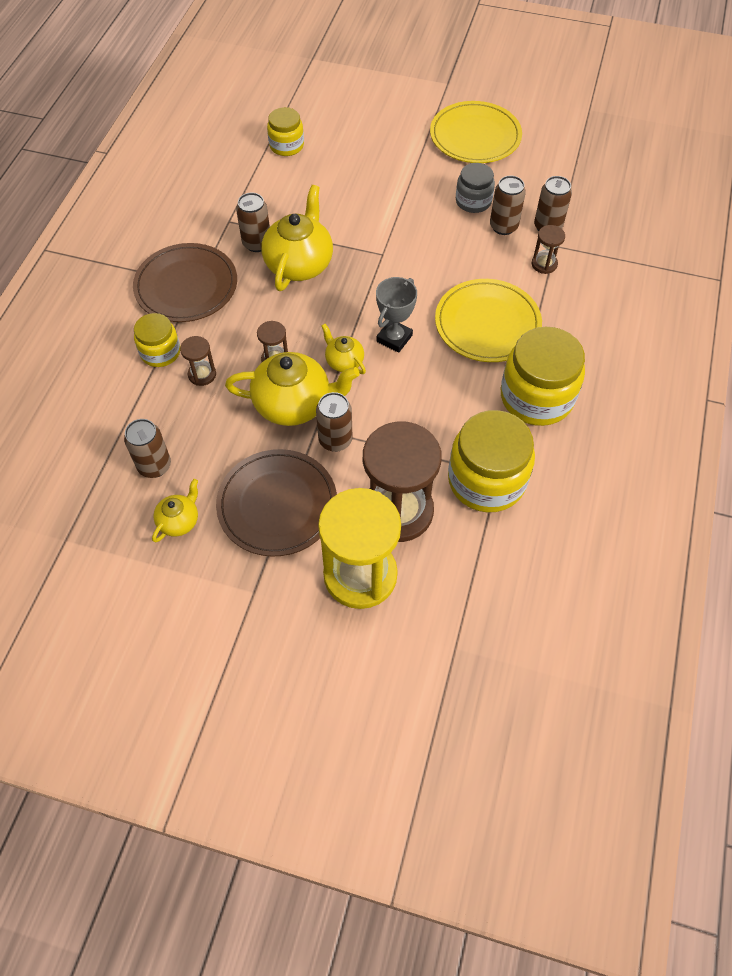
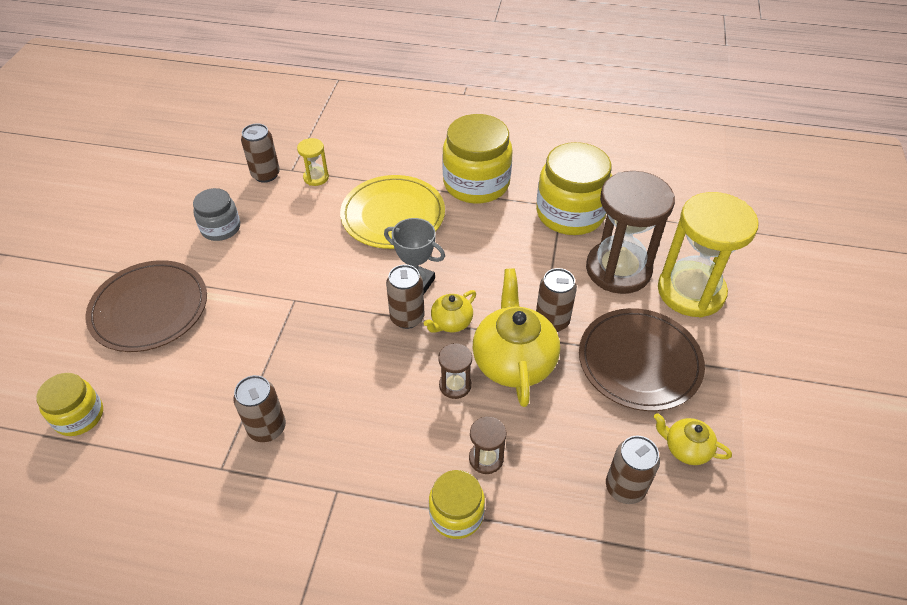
camera: 95 degrees left, 10 degrees down
brown plate [133,243,237,322] -> brown plate moved to [86,260,207,352]
yellow teapot [261,185,333,291] -> none
yellow plate [430,101,522,163] -> none
brown can [490,176,526,235] -> brown can moved to [386,265,424,329]
brown hourglass [532,225,565,274] -> yellow hourglass [297,138,329,186]

